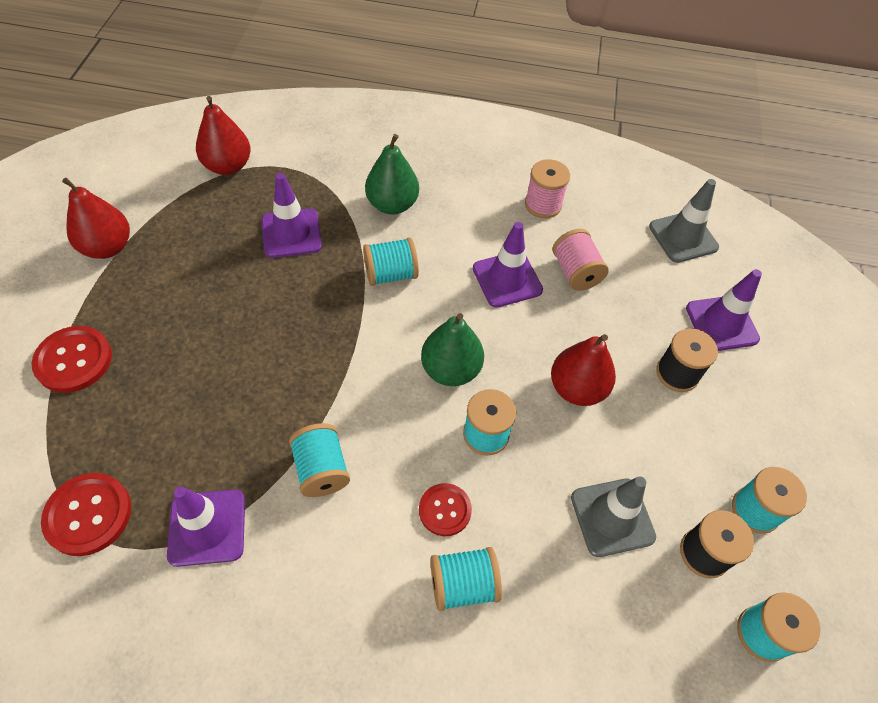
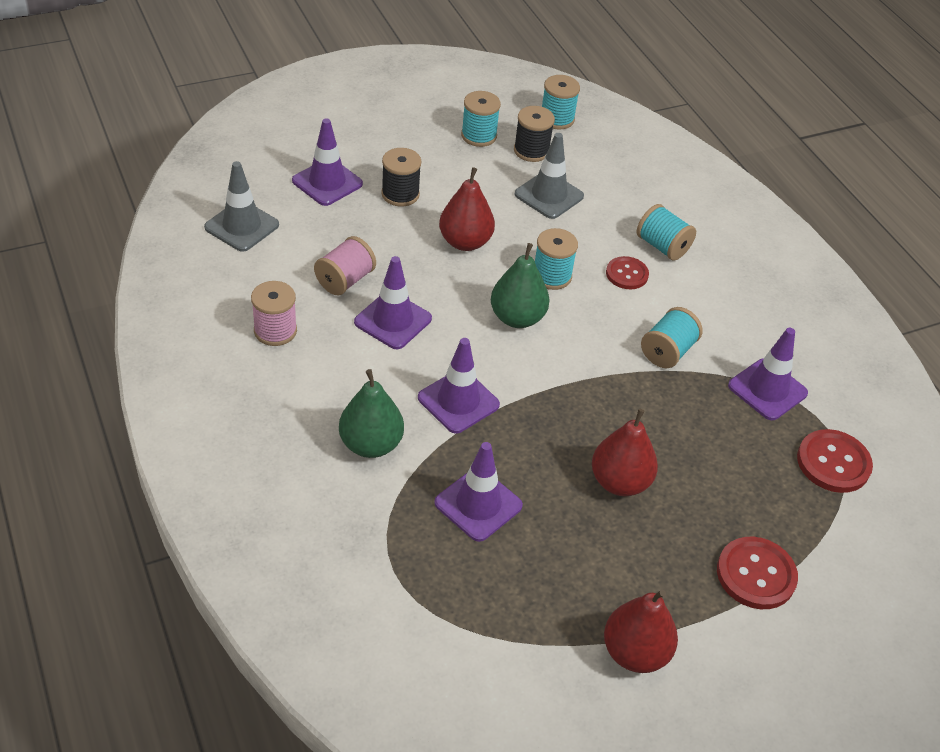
camera: 125 degrees left, 10 degrees down
red pear [196,96,251,175] -> red pear moved to [592,409,658,496]
turquoise spool [363,238,419,286] -> purple traffic cone [418,338,500,433]

